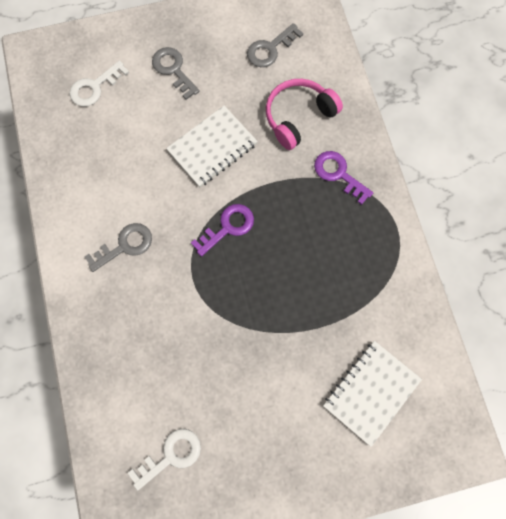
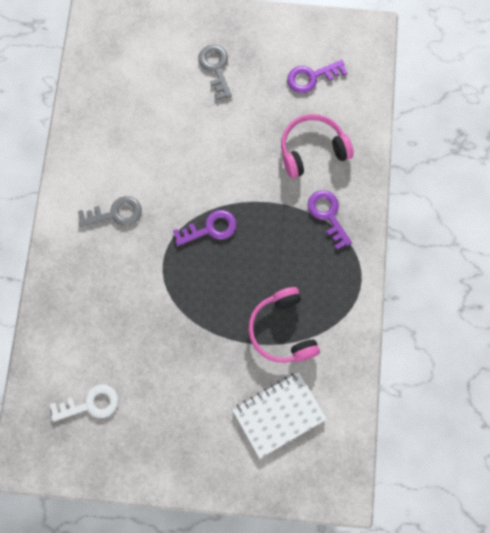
camera: 20 degrees right, 0 degrees up
white key [70,60,129,107] -> none
white notebook [166,106,258,187] -> none
grey key [247,23,303,67] -> purple key [287,60,347,93]
none -> pink headphones [248,287,320,363]

